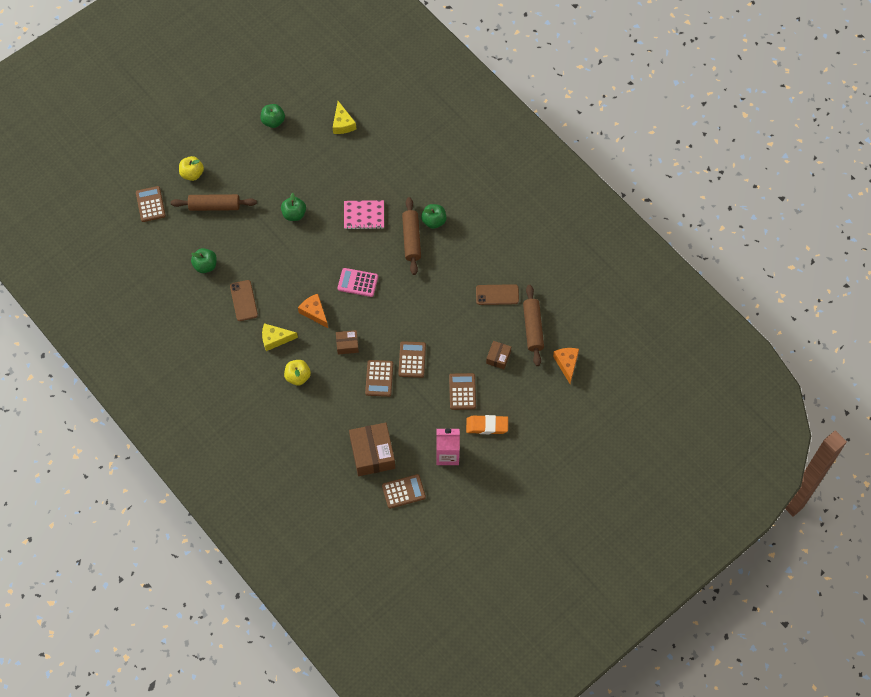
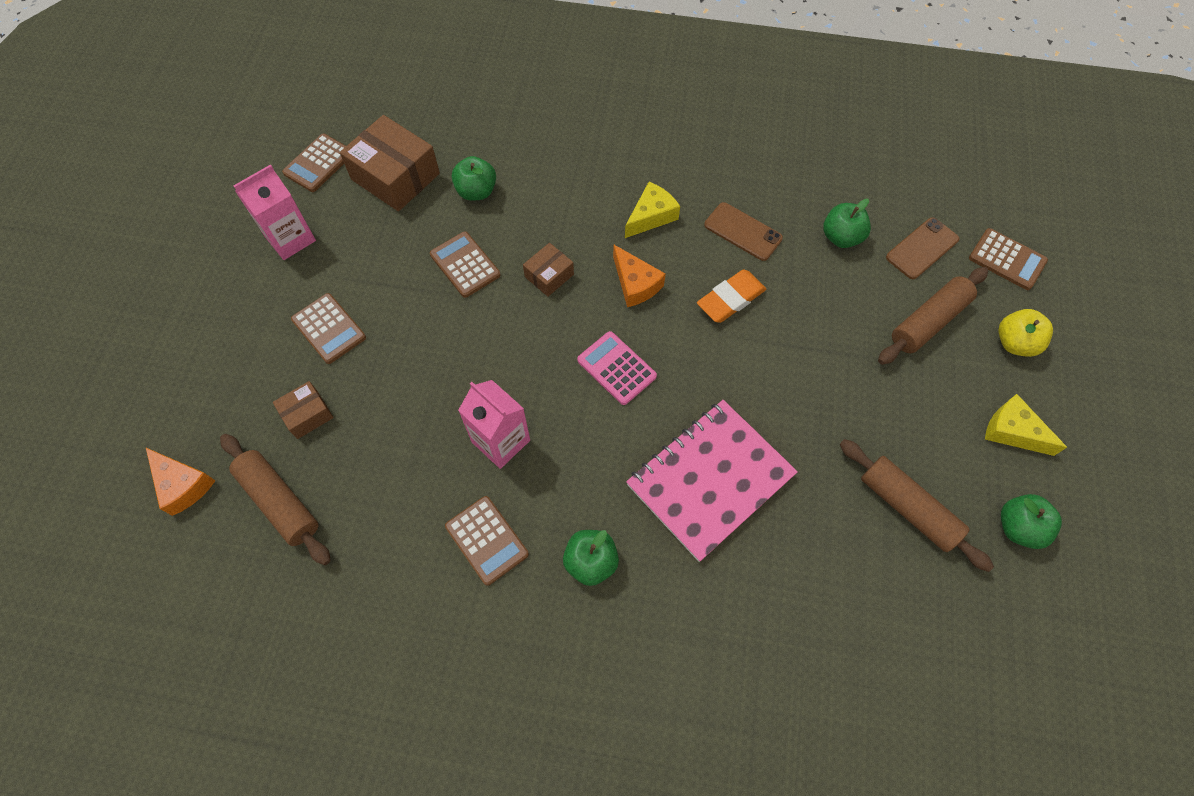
camera: 140 degrees right, 0 degrees up
green apple [281,193,306,221] -> green apple moved to [452,156,496,201]
yellow apple [284,360,311,385] -> none
orange cheese [298,294,328,328] -> orange cheese turned 45 degrees clockwise [613,245,666,307]
yellow cheese [333,101,356,134] -> yellow cheese moved to [985,394,1067,456]
pink calculator [338,268,378,297] -> pink calculator turned 105 degrees counterclockwise [577,331,657,405]
pink notebook [344,200,384,230] -> pink notebook [626,400,798,562], size x1.64
brown calculator [398,341,426,378] -> brown calculator moved to [445,496,529,586]
brown rolling pin [402,197,421,275] -> brown rolling pin moved to [840,439,994,572]
orange eraser [466,415,508,434] -> orange eraser moved to [697,269,766,323]
brown phone [476,284,519,305] -> brown phone moved to [886,217,959,279]
brown box [486,341,511,369] -> brown box turned 75 degrees clockwise [273,381,334,439]
none -> pink carton [458,380,530,469]

